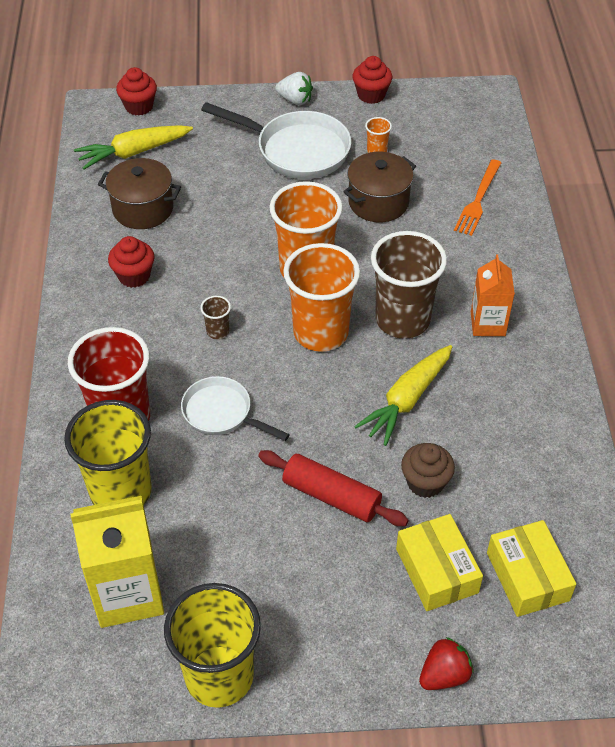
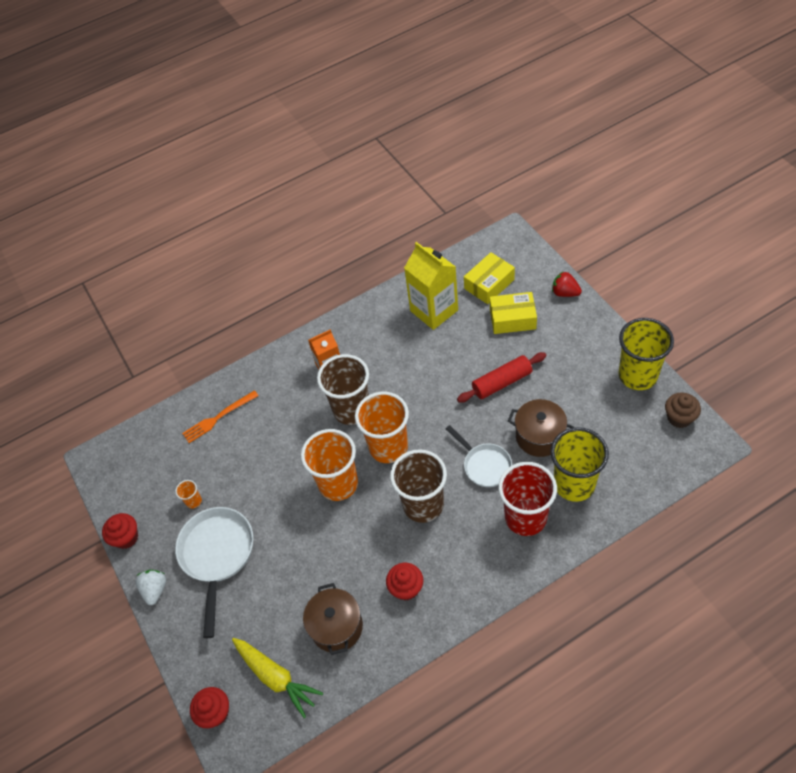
camera: 110 degrees left, 5 degrees up
yellow carton [70,496,164,628] -> yellow carton moved to [404,242,458,330]
white pan [181,376,290,441] -> white pan turned 45 degrees counterclockwise [446,425,512,487]
brown cup [200,296,231,339] -> brown cup [390,449,447,523], size x2.42
red rolling pin [258,450,409,526] -> red rolling pin turned 60 degrees clockwise [457,352,546,403]
brown pot [343,152,416,222] -> brown pot moved to [508,399,574,457]
yellow carrot [354,345,452,446] -> none
yellow box [396,514,483,611] -> yellow box turned 45 degrees clockwise [490,292,537,334]
brown cupcake [401,443,455,498] -> brown cupcake moved to [665,392,701,428]
orange fork [454,159,501,236] -> orange fork turned 150 degrees clockwise [182,390,259,443]

